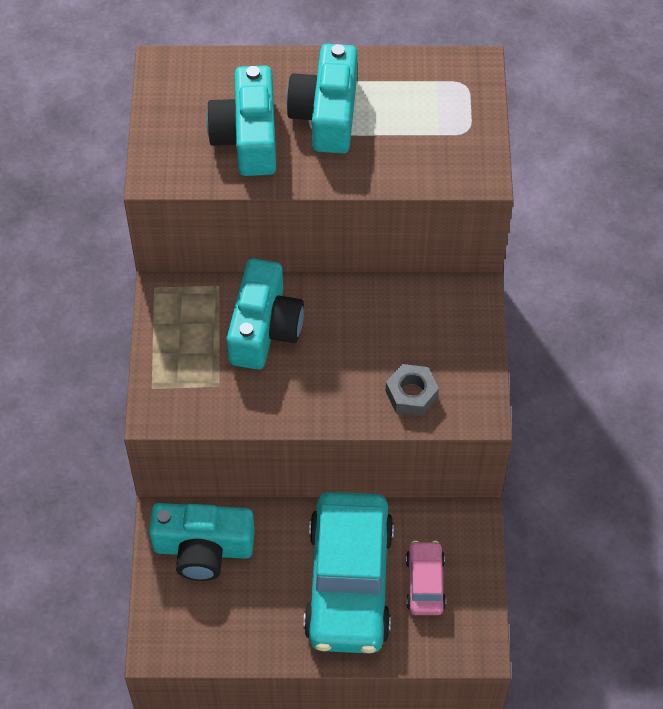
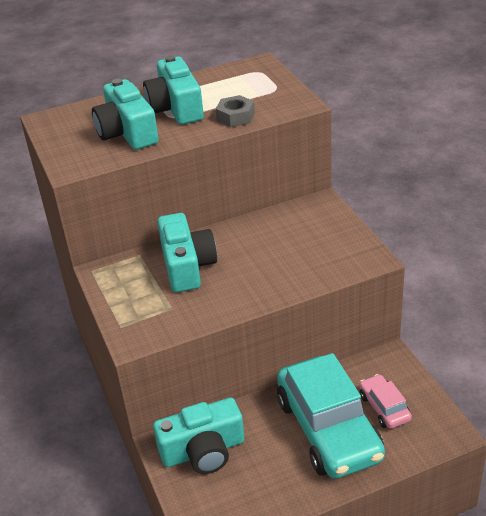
camera: 20 degrees left, 20 degrees down
grey nut [386,364,439,416] -> grey nut moved to [216,95,255,127]

